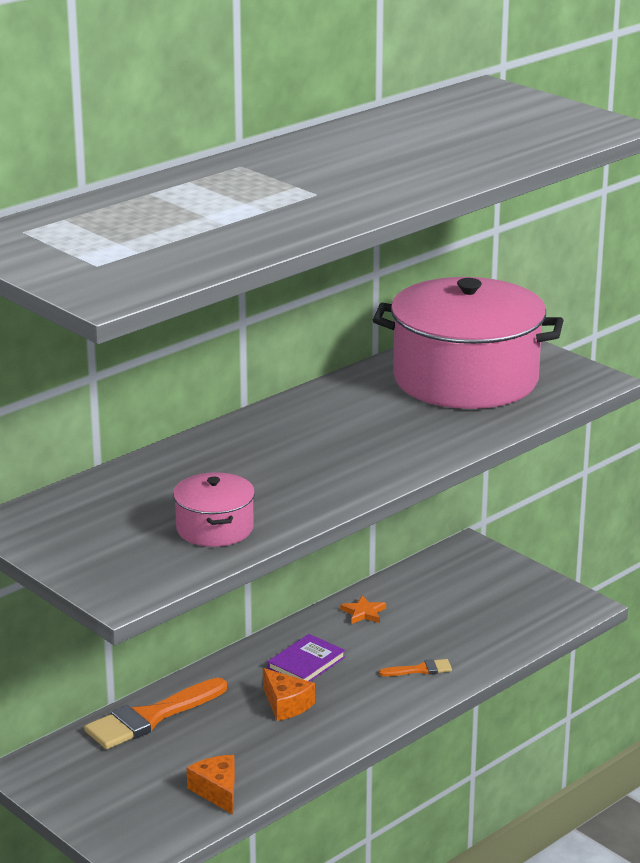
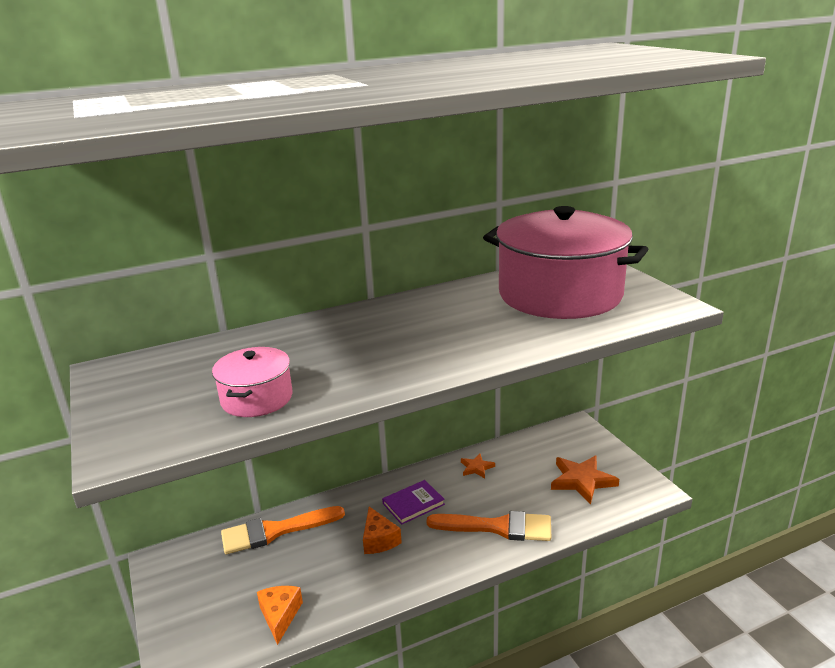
camera: 20 degrees right, 0 degrees up
orange brush [379,659,452,676] -> orange brush [427,511,551,541], size x2.09
none -> orange star [551,455,619,504]

